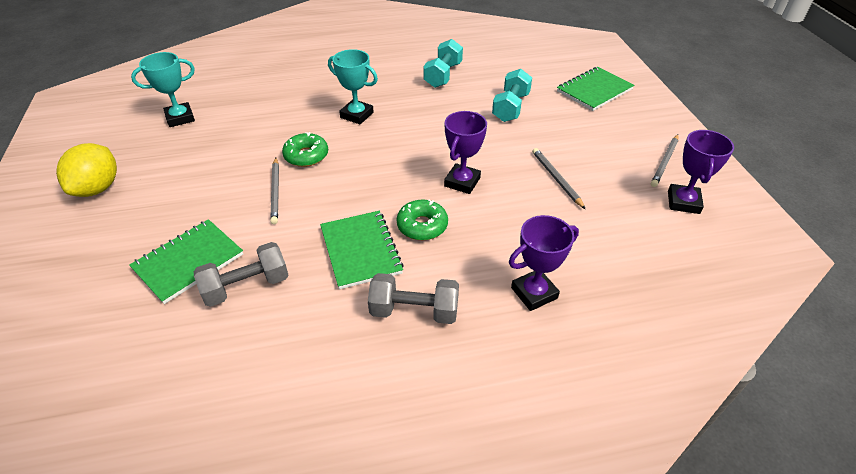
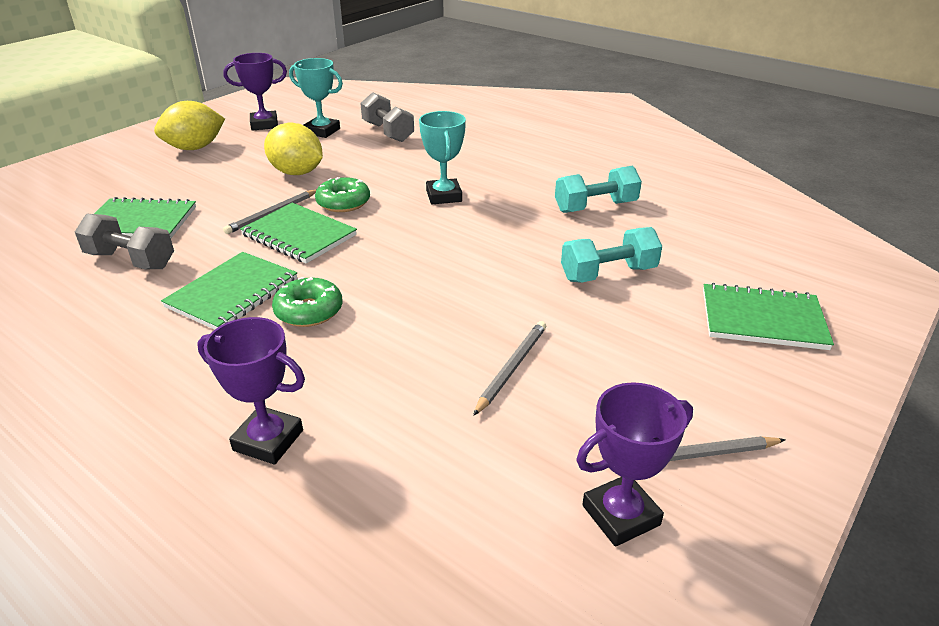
camera: 50 degrees right, 10 degrees down
grey dumbbell [368,273,459,324] -> grey dumbbell moved to [360,92,414,142]
purple trophy [444,111,487,194] -> purple trophy moved to [223,53,287,131]
none -> green notebook [240,203,357,264]
none -> yellow lemon [264,123,323,175]

